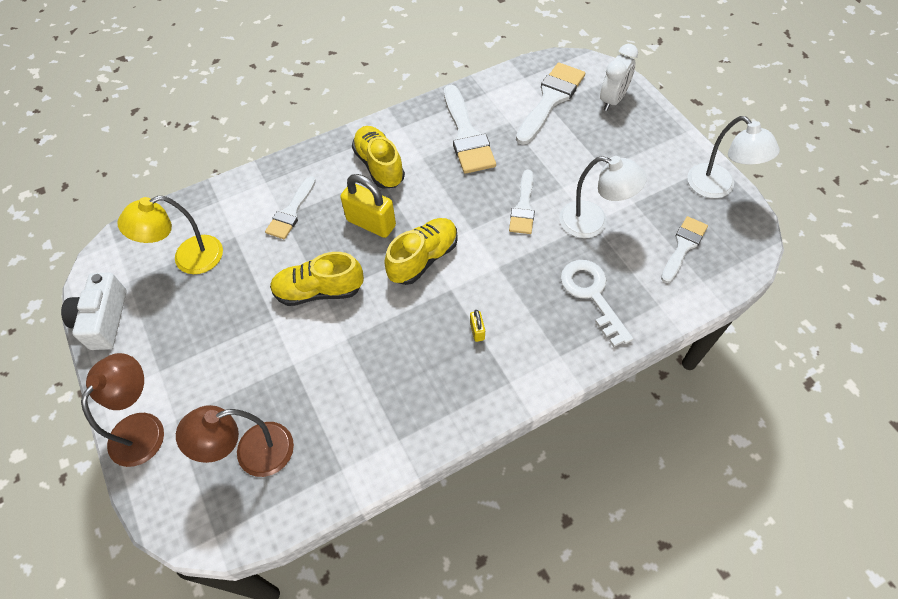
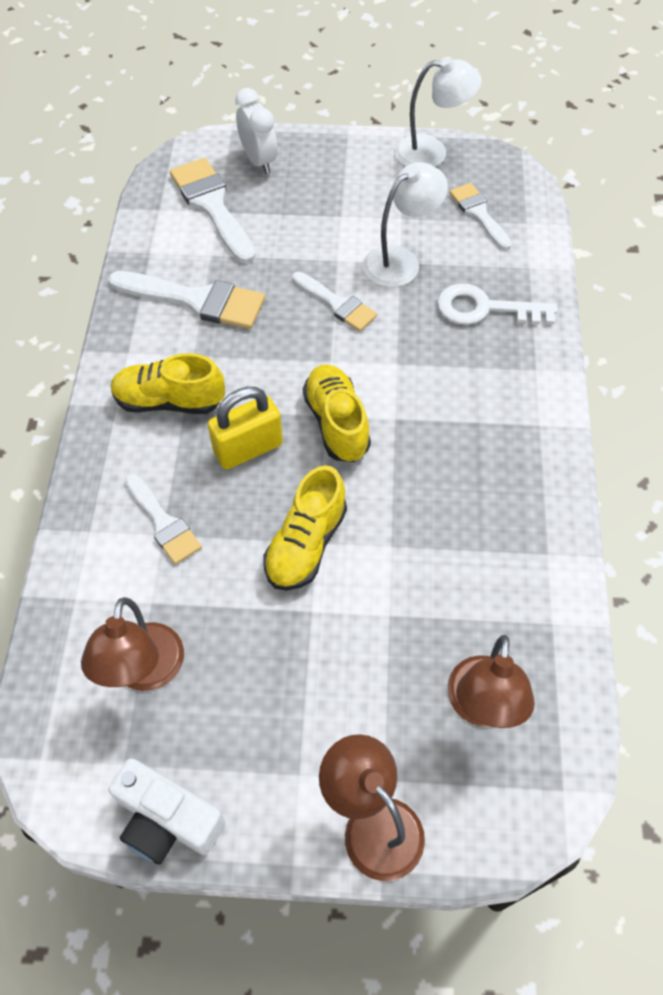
camera: 60 degrees left, 0 degrees up
yellow lamp [117,196,223,274] -> brown lamp [81,597,184,691]
yellow padlock [470,310,485,342] -> none

